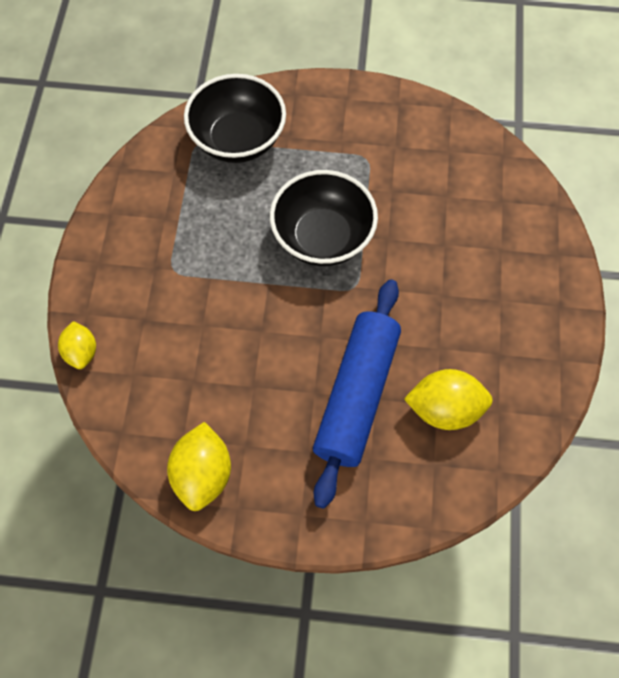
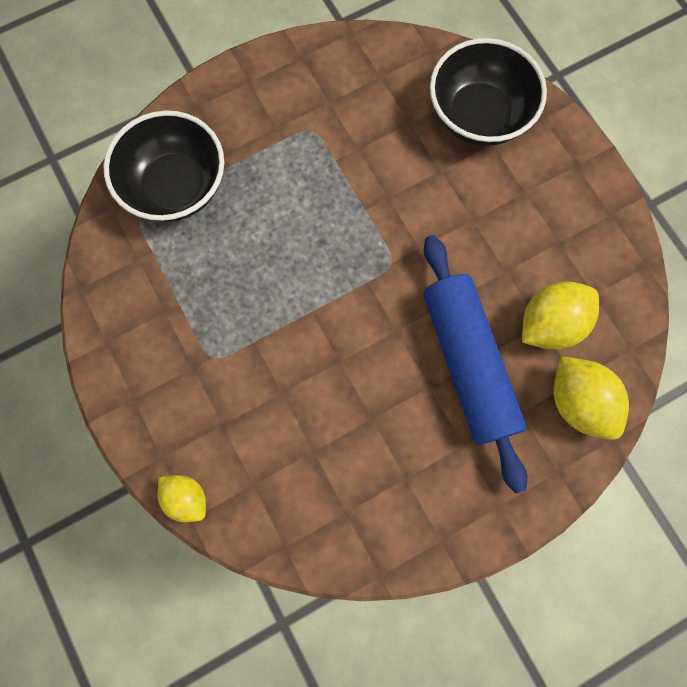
camera: 35 degrees left, 10 degrees up
yellow lemon [167,422,231,511] -> yellow lemon moved to [553,356,629,440]
black bowl [270,170,378,266] -> black bowl moved to [430,38,547,146]

